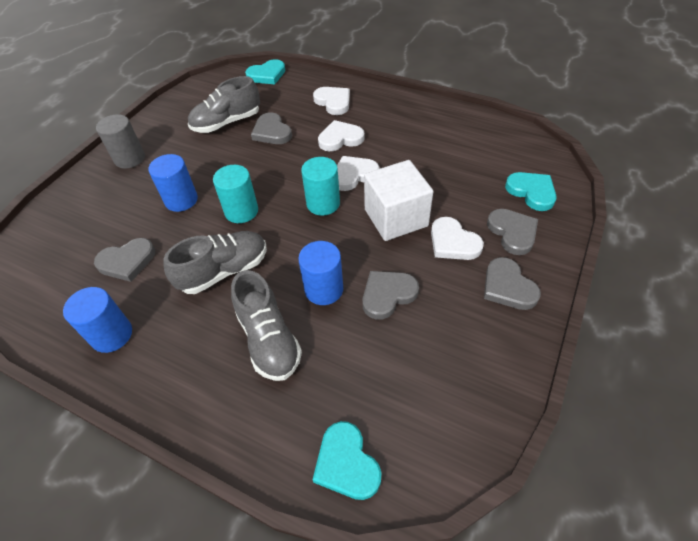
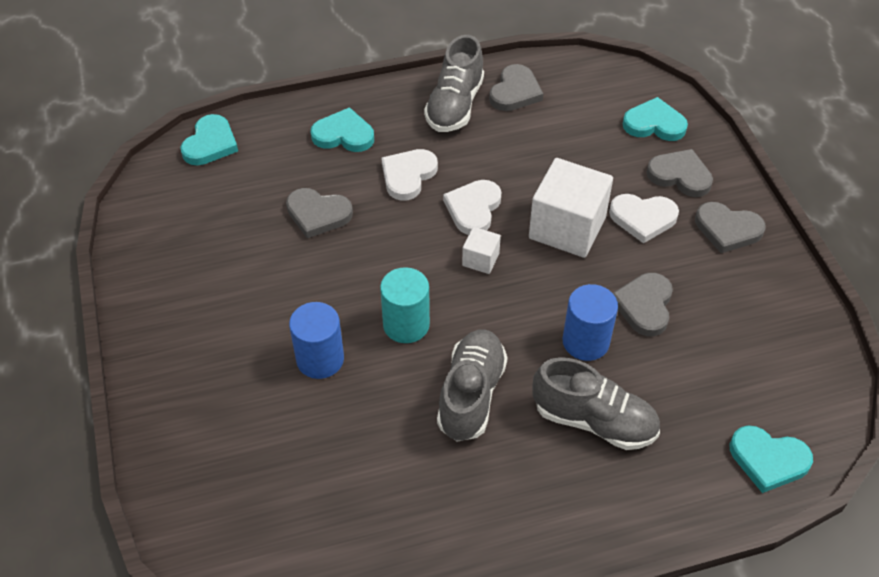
camera: 45 degrees left, 0 degrees up
blue cylinder [63,287,132,353] -> none
grey heart [94,238,155,282] -> grey heart moved to [489,64,543,111]
grey cylinder [96,114,145,169] -> none
grey shoe [188,76,260,133] -> grey shoe moved to [424,35,484,132]
turquoise cylinder [301,157,340,216] -> white cube [462,227,501,274]
white heart [313,87,350,115] -> turquoise heart [311,107,374,152]

